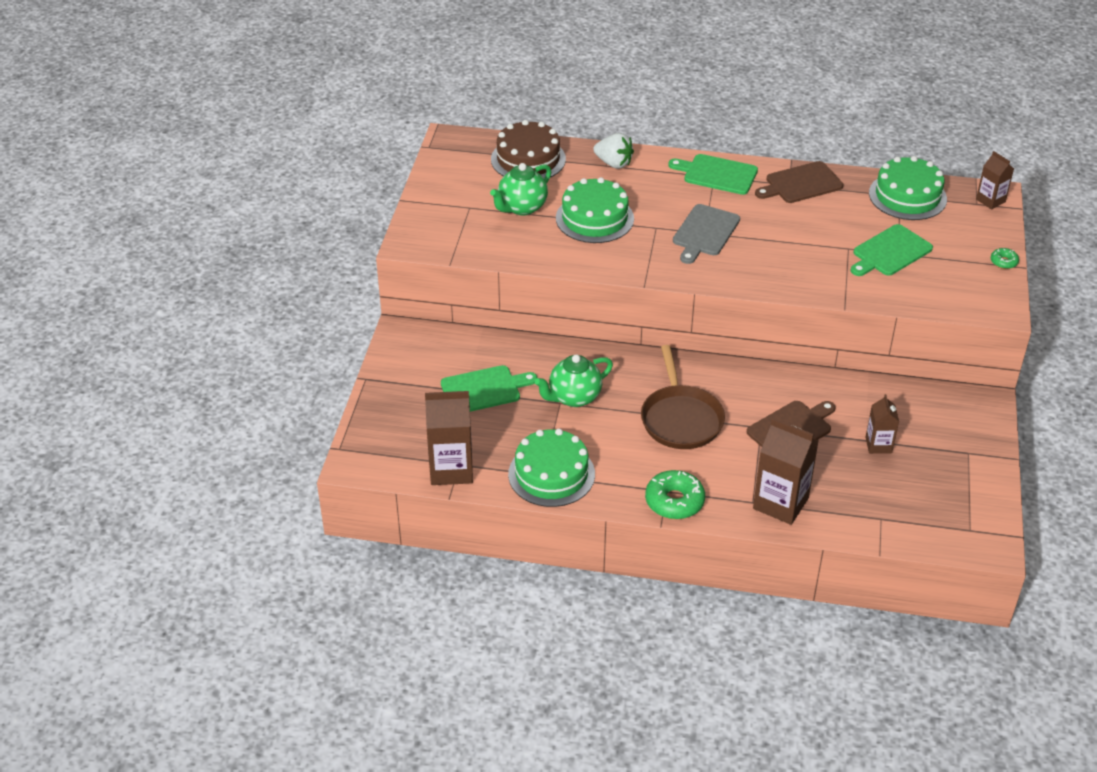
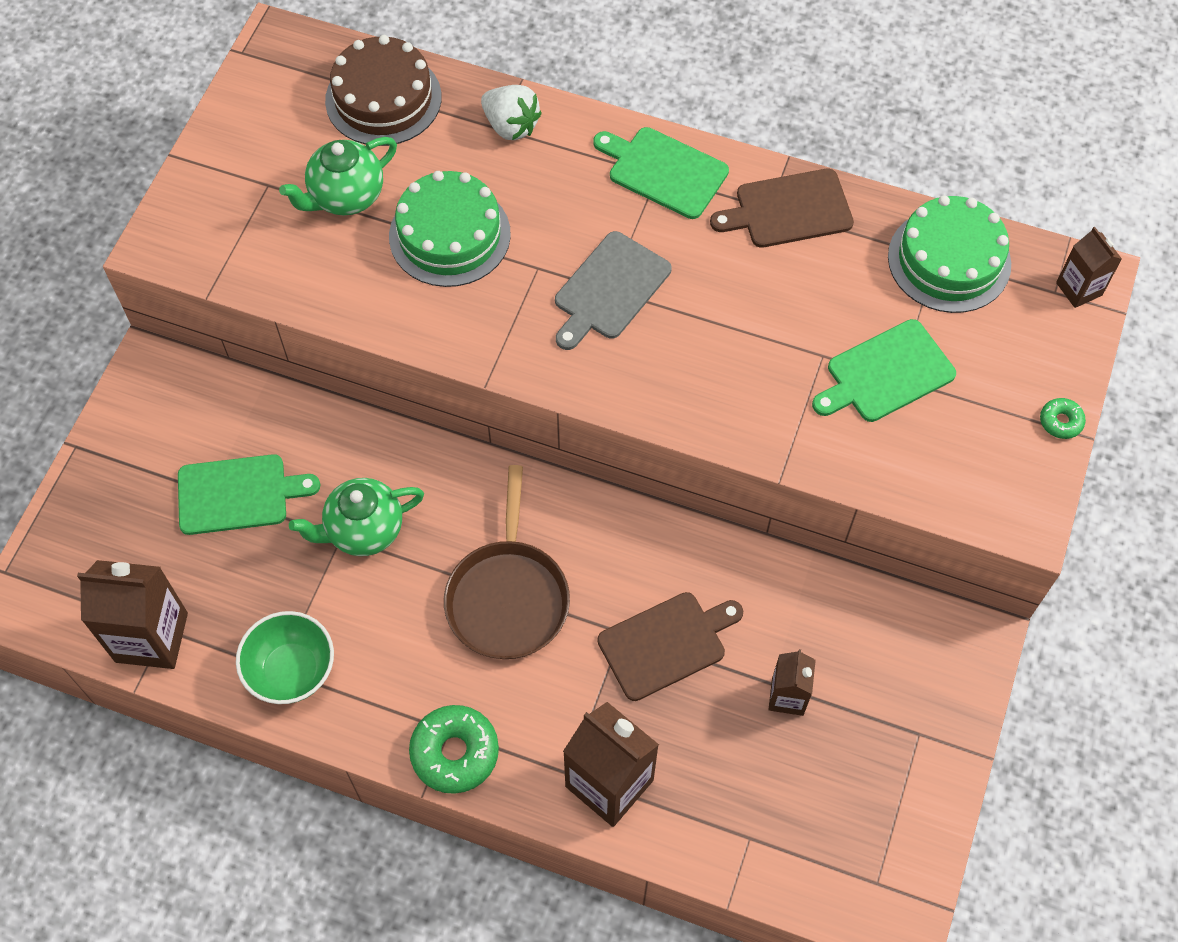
camera: 10 degrees right, 20 degrees up
green cake [508,429,595,507] -> green bowl [236,611,334,704]

